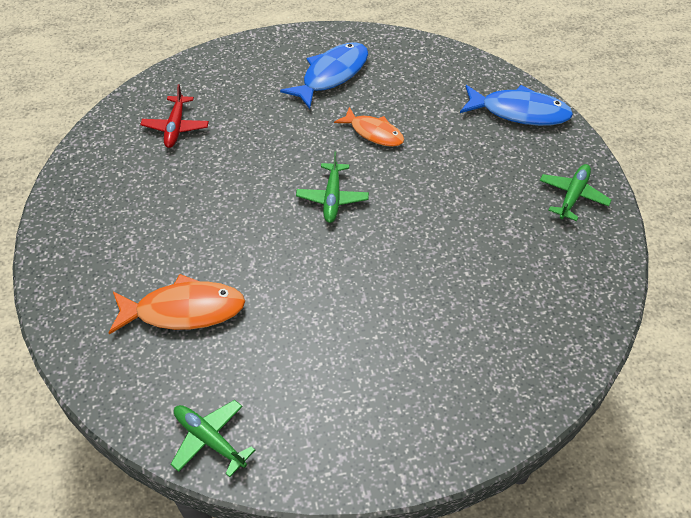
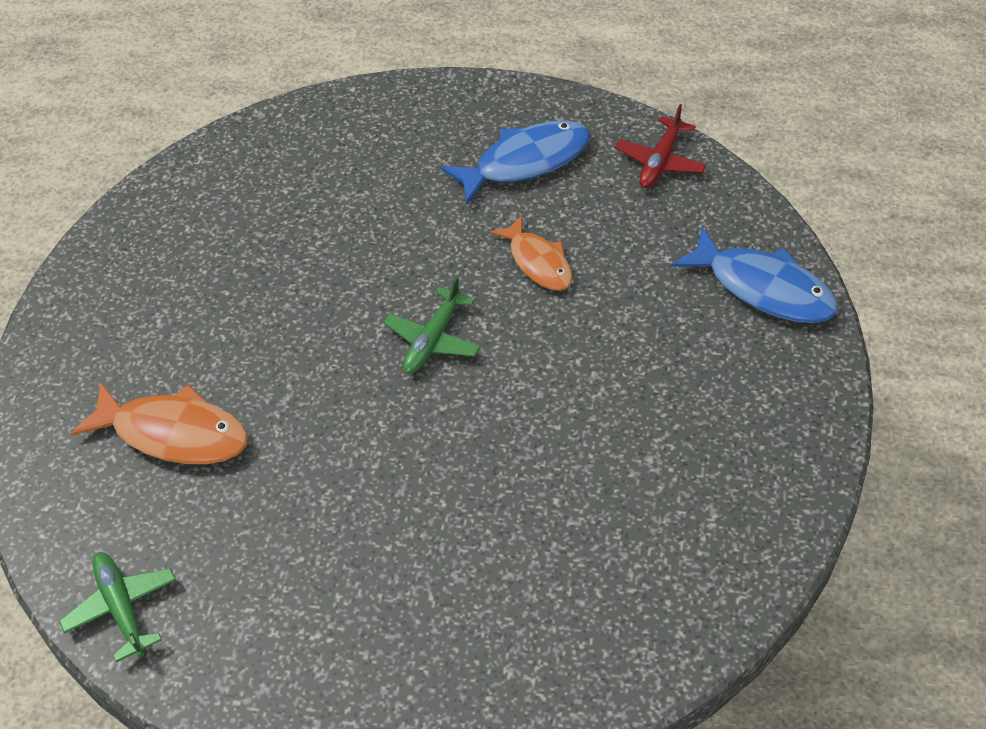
camera: 25 degrees right, 0 degrees up
red plane [140,84,209,148] -> red plane moved to [615,104,707,188]
green plane [539,164,612,221] -> none

